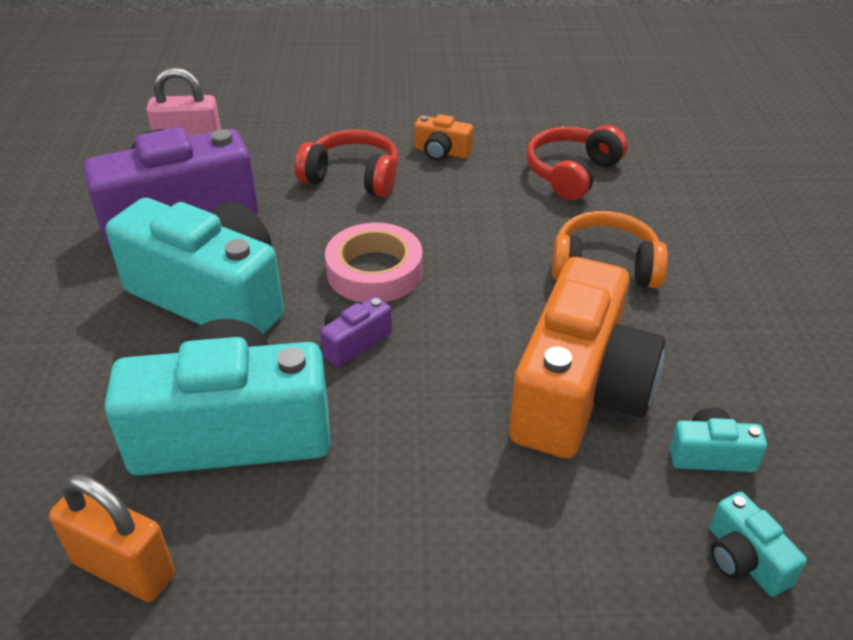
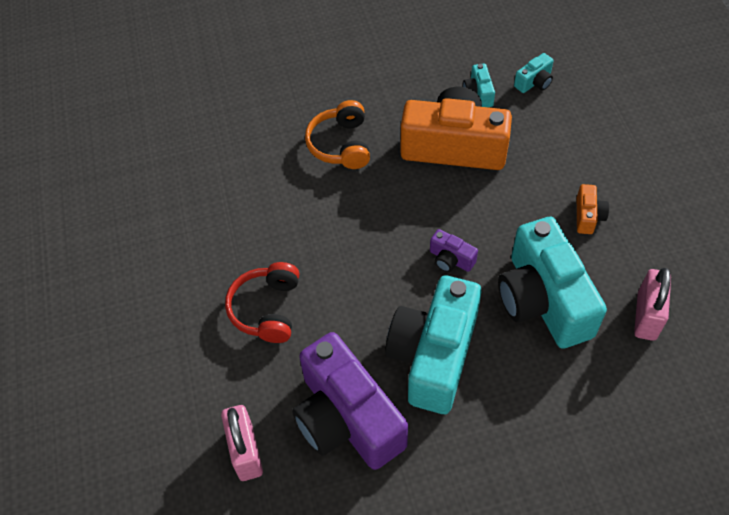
camera: 100 degrees left, 15 degrees up
orange padlock [49,474,175,602] -> pink padlock [634,268,671,341]
pink tape [325,223,423,303] -> none
orange camera [414,114,473,160] -> orange camera moved to [577,184,609,234]
red headphones [526,125,628,200] -> none

